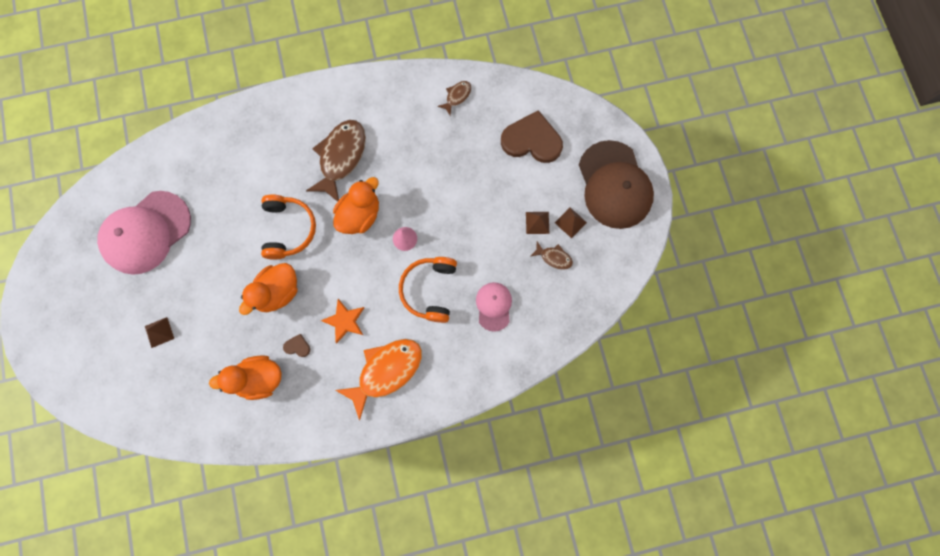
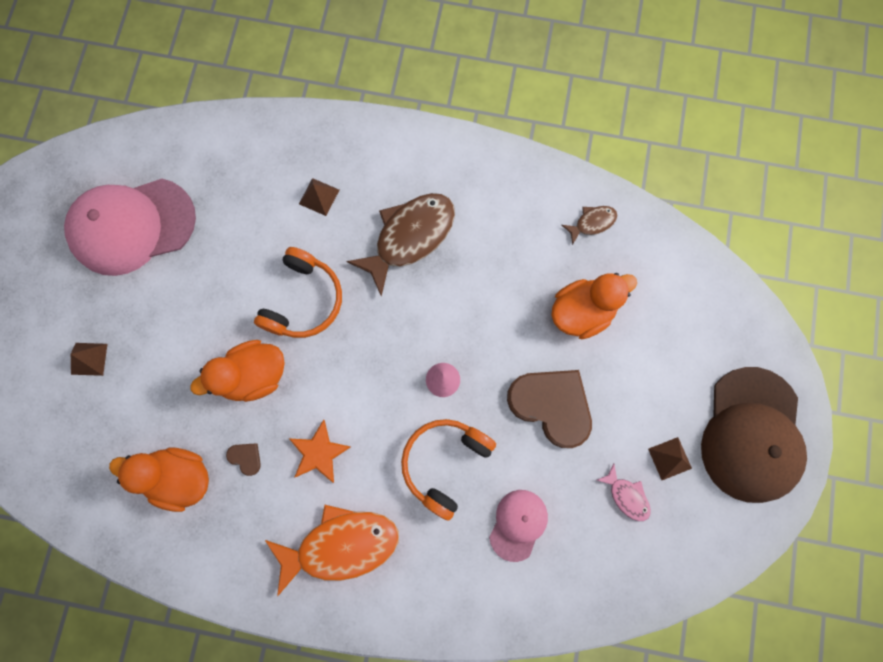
camera: 25 degrees right, 0 degrees up
orange duck [333,177,379,234] -> orange duck moved to [551,273,637,339]
brown heart [501,110,563,163] -> brown heart moved to [507,370,592,448]
brown pyramid [526,212,549,234] -> brown pyramid moved to [299,178,339,216]
brown fish [530,242,573,270] -> pink fish [597,464,651,521]

